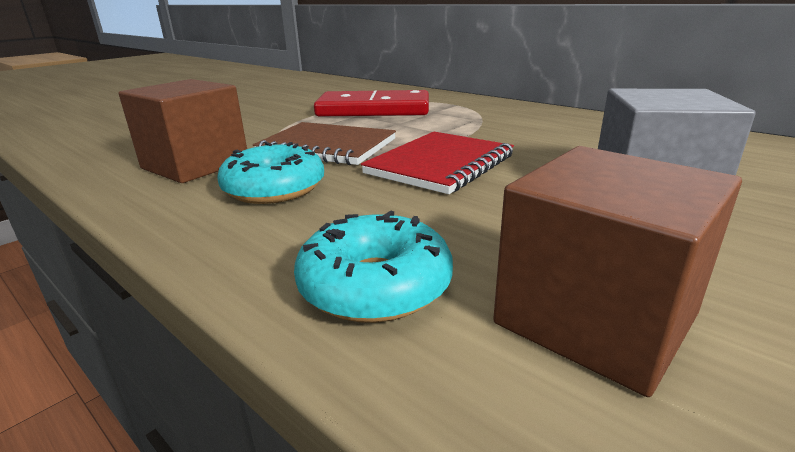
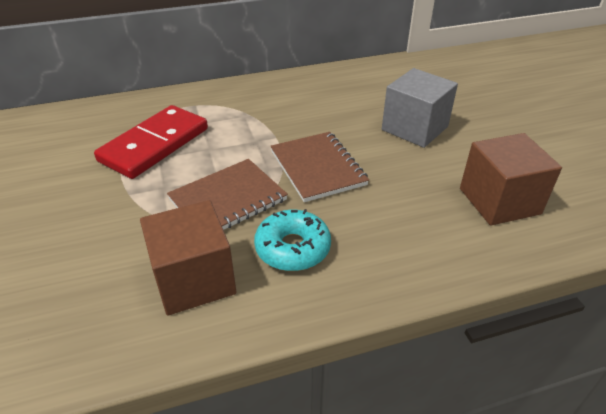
camera: 60 degrees left, 15 degrees up
turquoise donut [294,211,453,323] -> none
red notebook [361,132,514,194] -> brown notebook [270,132,369,202]

